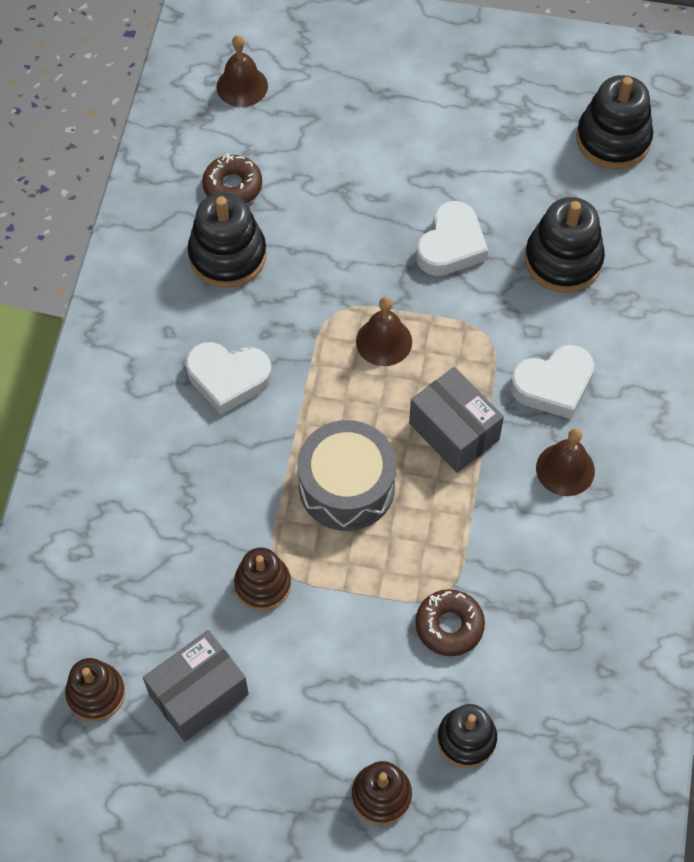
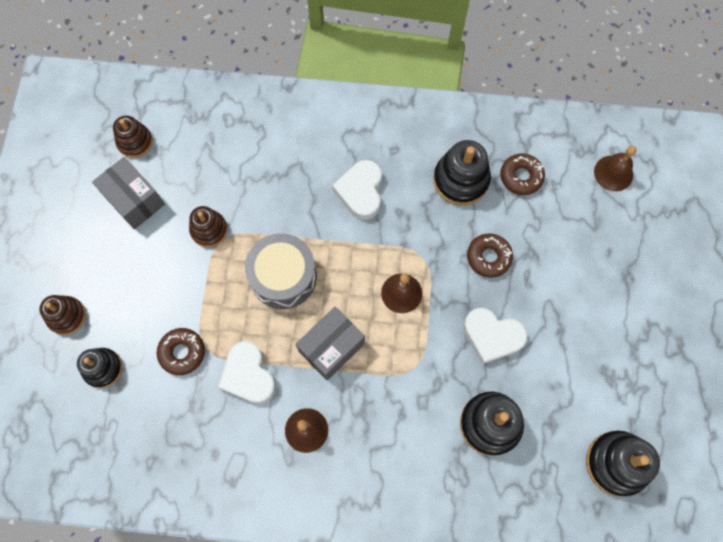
camera: 85 degrees right, 10 degrees up
white heart [510,345,594,419] -> white heart moved to [218,341,276,404]
none -> brown donut [467,233,513,278]

